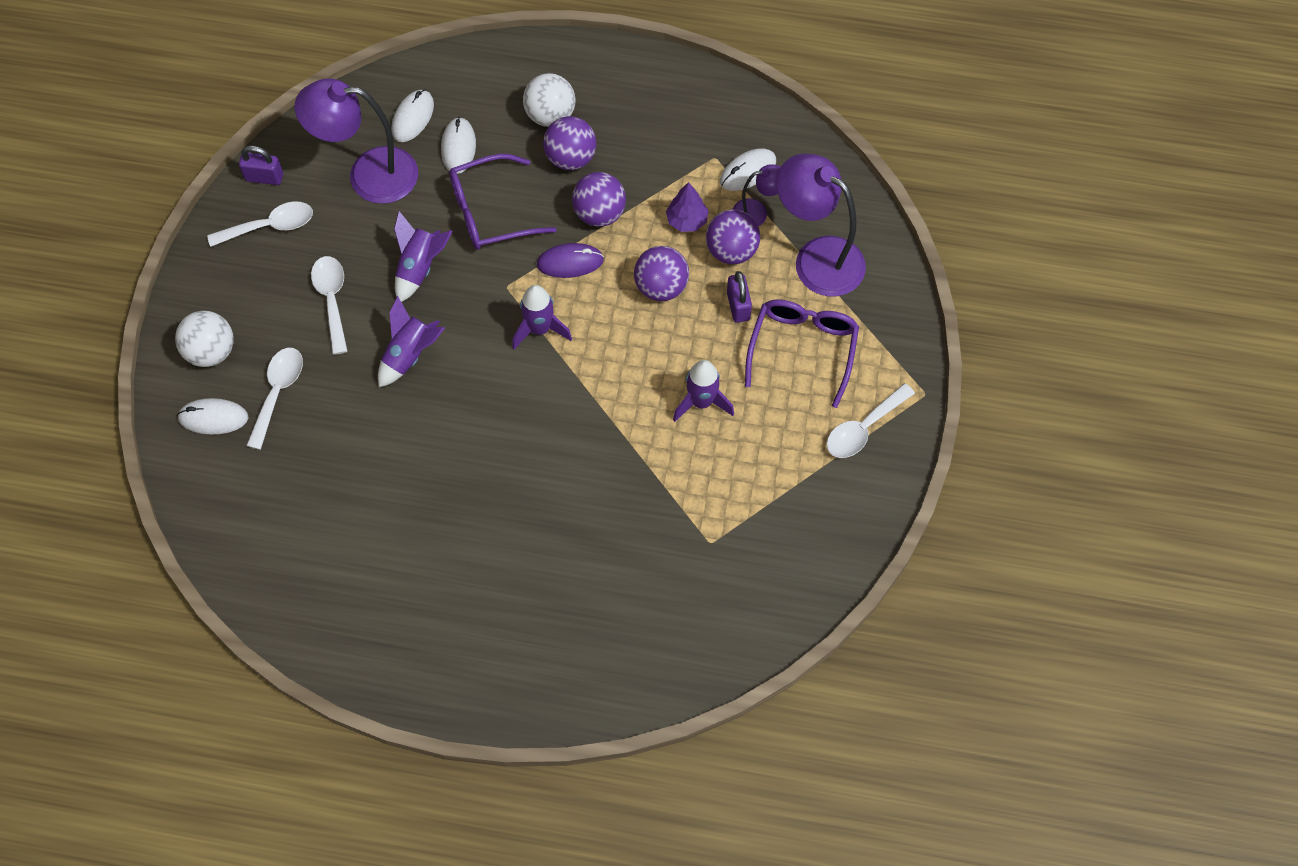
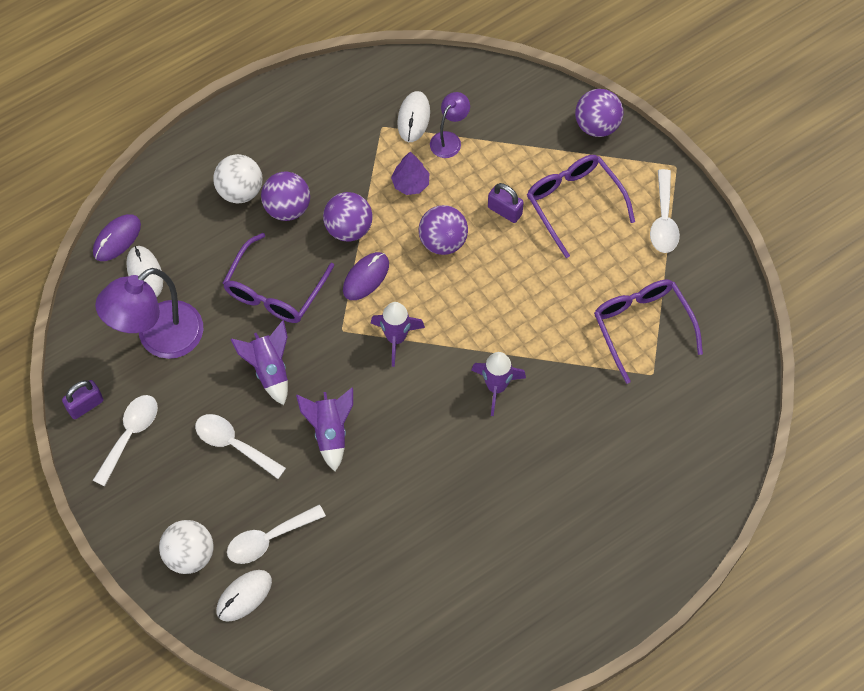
camera: 45 degrees left, 0 degrees up
white spoon [246,348,303,450] -> white spoon turned 90 degrees counterclockwise [227,505,326,564]
white mouse [441,117,476,174] -> none
purple rocket [673,360,734,422] -> purple rocket moved to [472,352,526,416]
purple ball [706,210,760,264] -> purple ball moved to [575,89,623,137]
purple lamp [777,153,866,296] -> none
none -> purple mouse [93,214,141,261]
none -> purple glasses [594,280,703,384]

